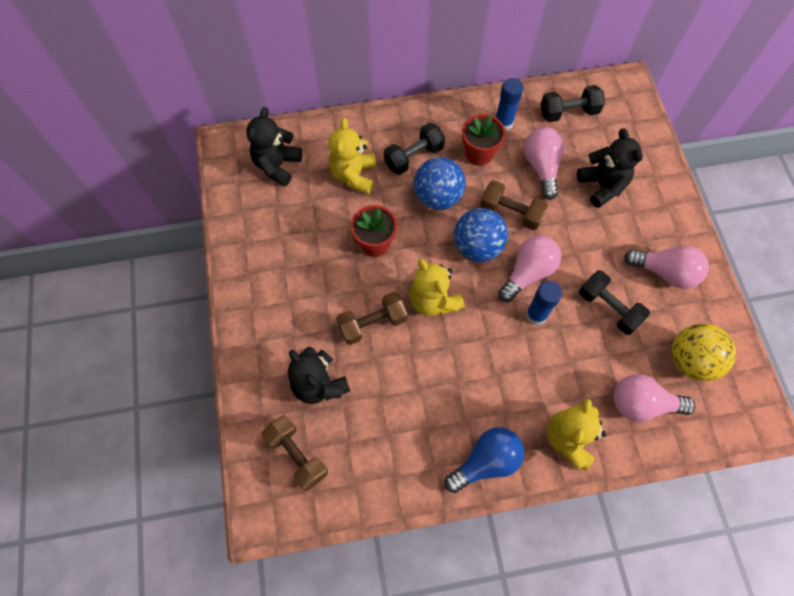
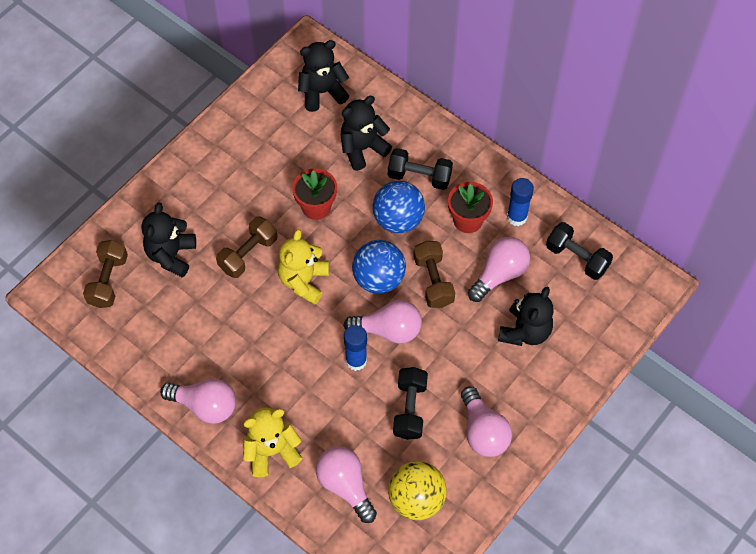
camera: 50 degrees right, 5 degrees down
yellow teddy bear [329,118,376,194] -> black teddy bear [340,96,392,171]
brown dumbbell [336,292,408,345] -> brown dumbbell turned 75 degrees counterclockwise [216,216,277,278]
blue light bulb [445,427,524,493] -> pink light bulb [160,379,236,424]

